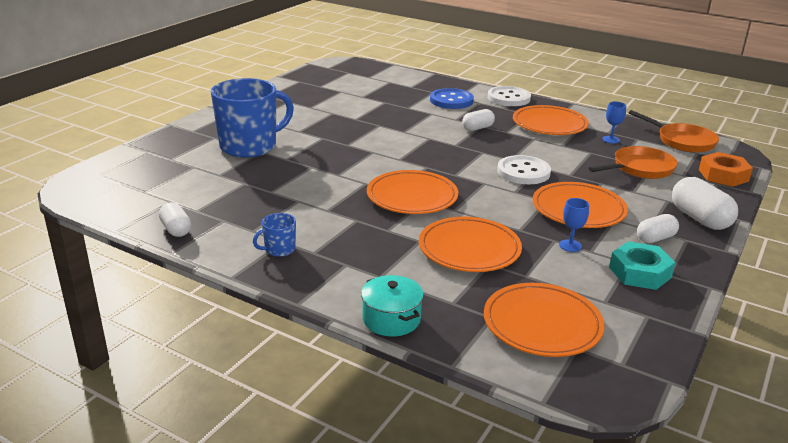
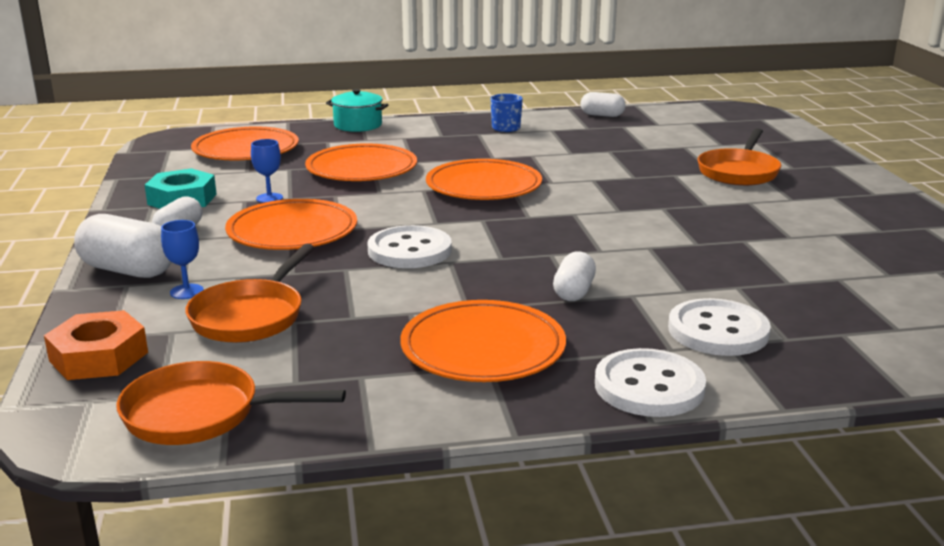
camera: 140 degrees right, 5 degrees down
blue mug [211,78,294,158] -> orange pan [697,128,781,186]
blue button [430,88,474,109] -> white button [668,298,771,356]
blue goblet [602,102,626,143] -> blue goblet moved to [161,220,204,299]

